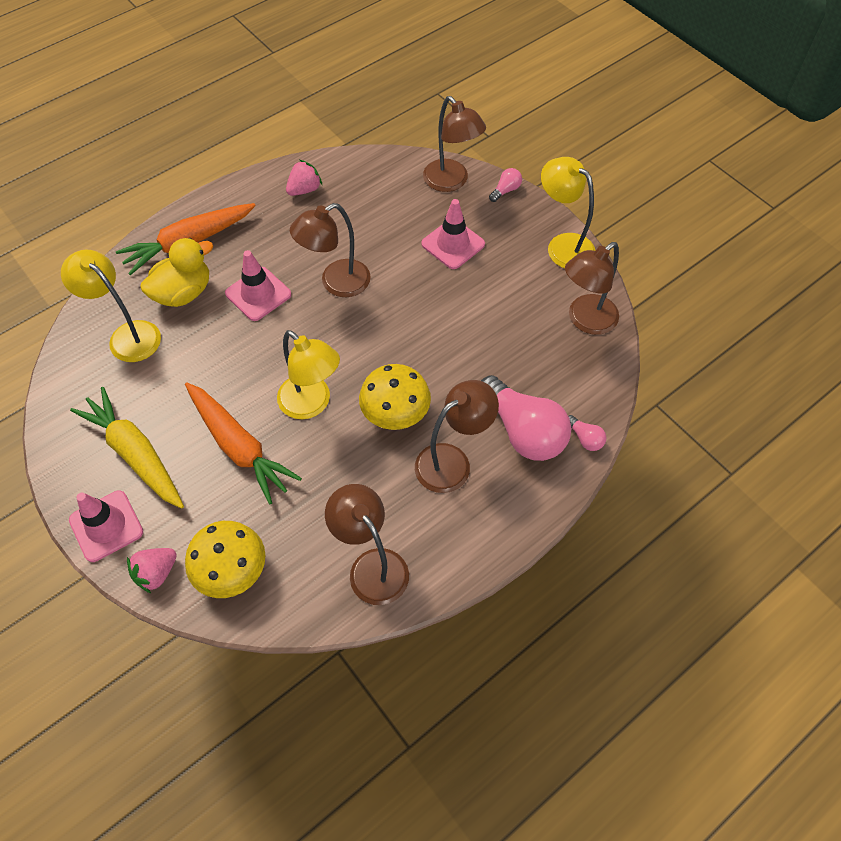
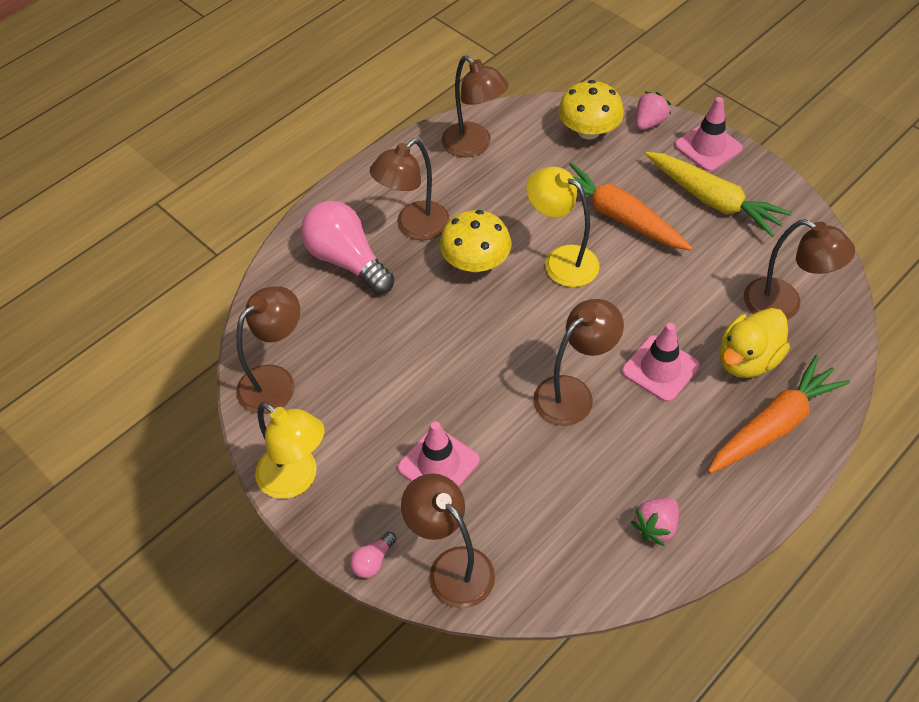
camera: 175 degrees right, 5 degrees down
yellow lamp [61,249,161,362] -> brown lamp [744,219,855,320]
pink light bulb [568,415,606,451] -> none

